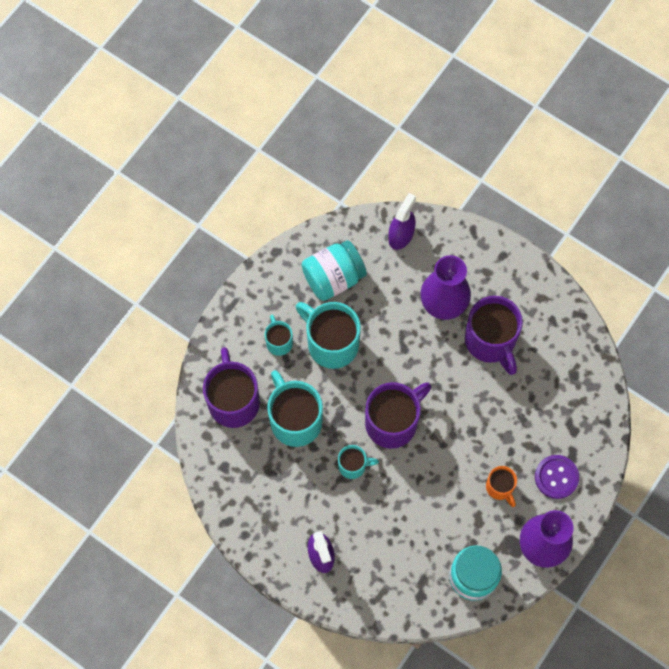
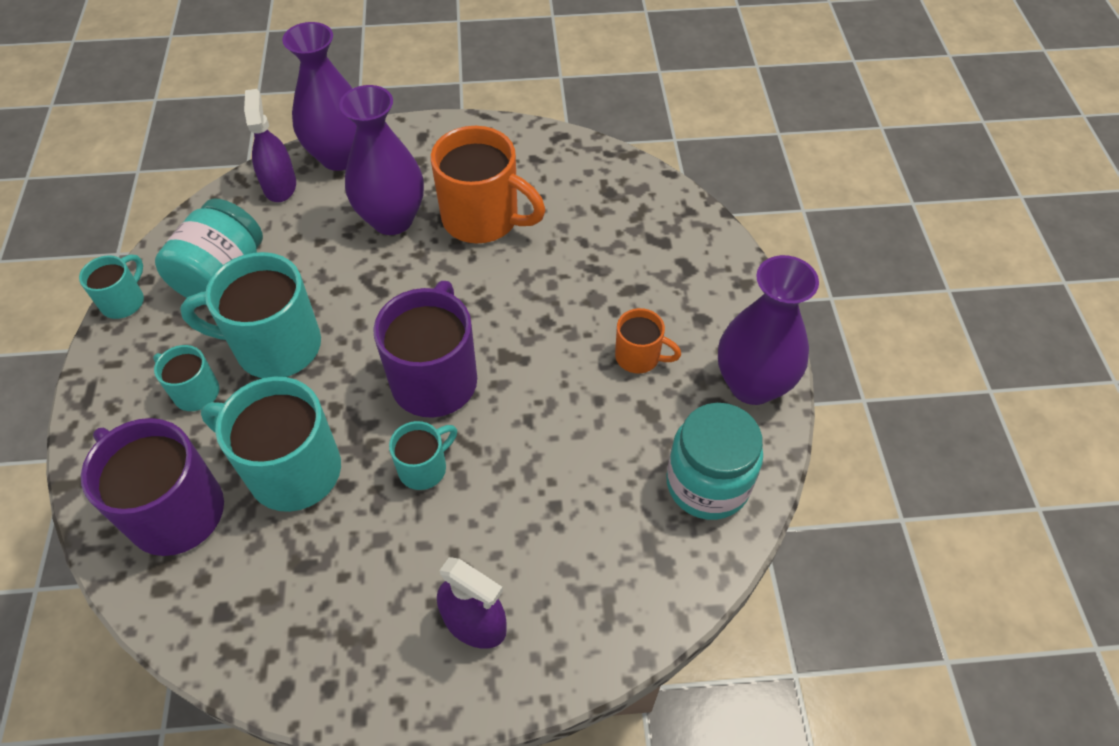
camera: 40 degrees left, 15 degrees down
purple mug [465,296,523,375] -> orange mug [431,126,546,243]
purple button [535,455,579,499] -> none
none -> turquoise mug [79,254,144,319]
none -> purple vase [282,22,357,171]

